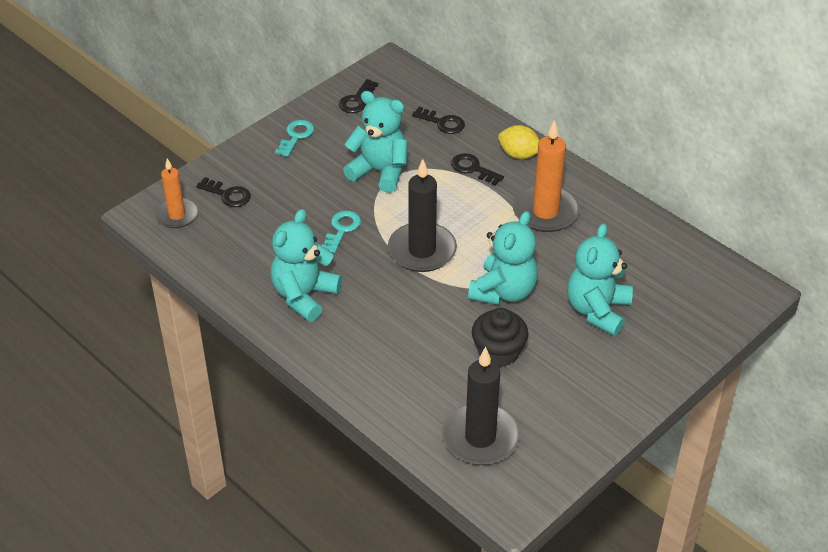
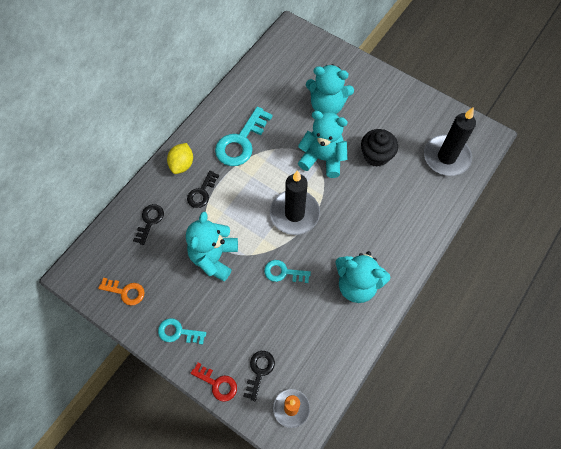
camera: 100 degrees left, 20 degrees up
black key [339,79,379,113] -> orange key [98,278,145,306]
orange candle [513,120,580,232] -> turquoise key [215,107,273,166]
none -> red key [191,363,237,402]

